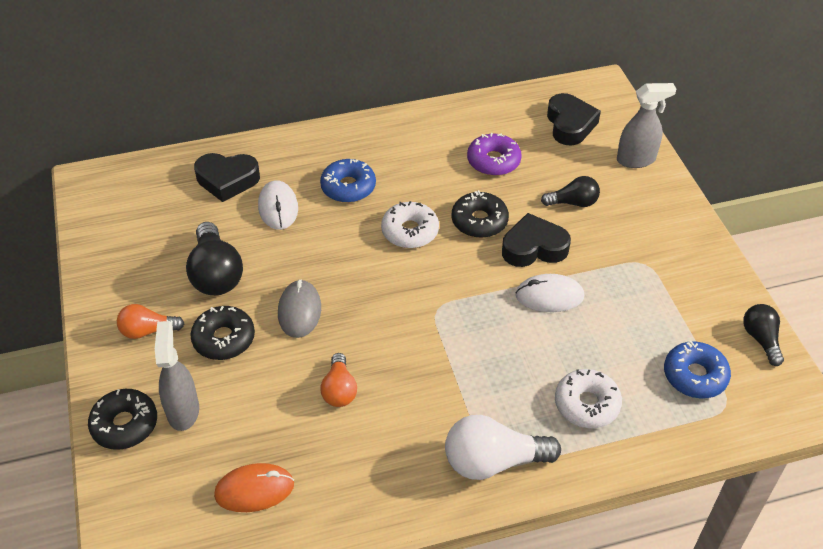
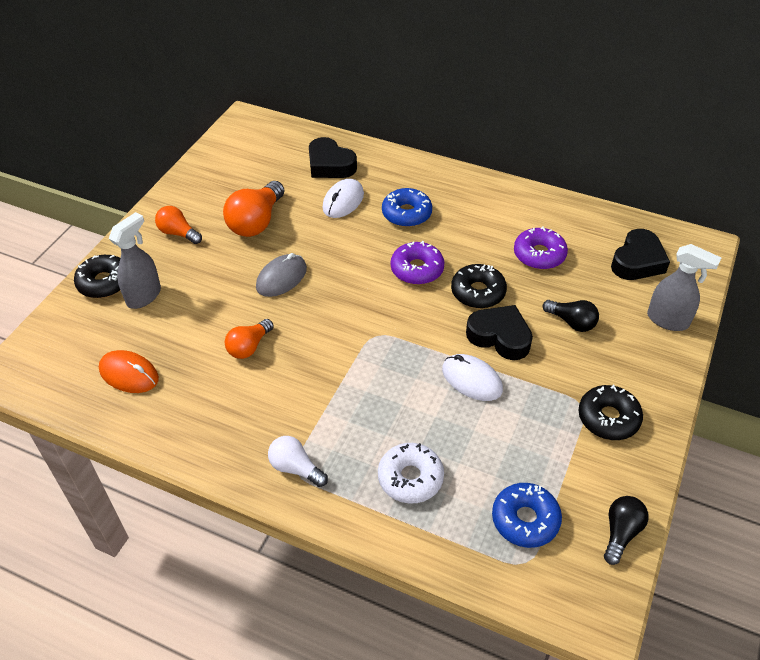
camera: 40 degrees right, 0 degrees up
black light bulb [186,222,243,295] -> orange light bulb [223,181,284,237]
black donut [190,306,255,360] -> black donut moved to [578,384,643,440]
white donut [381,201,439,248] -> purple donut [391,241,444,285]
white light bulb [445,415,561,480] -> white light bulb [268,436,328,487], size x0.61

